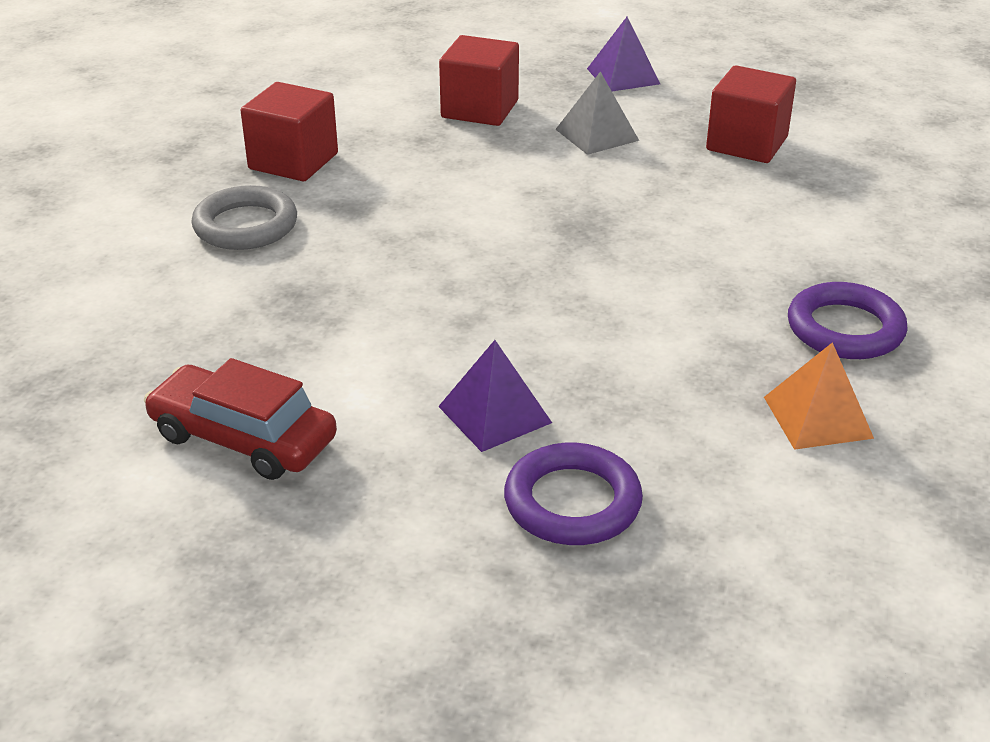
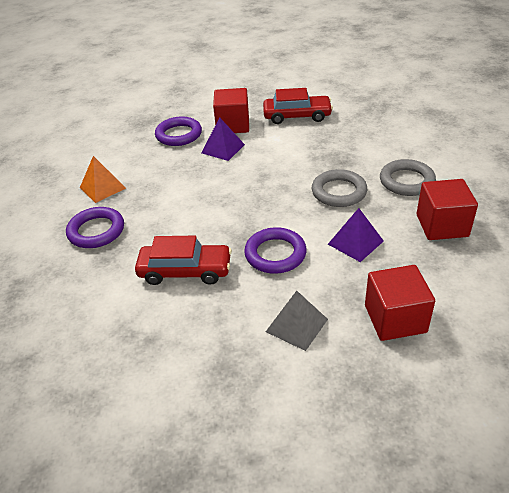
camera: 155 degrees right, 5 degrees up
purple pyramid [587,17,660,91] -> purple pyramid moved to [328,208,384,262]
red cube [706,65,796,163] -> red cube moved to [213,88,249,133]
none -> red car [135,236,232,285]
none -> purple ring [244,227,307,274]
none -> grey ring [312,169,367,207]

